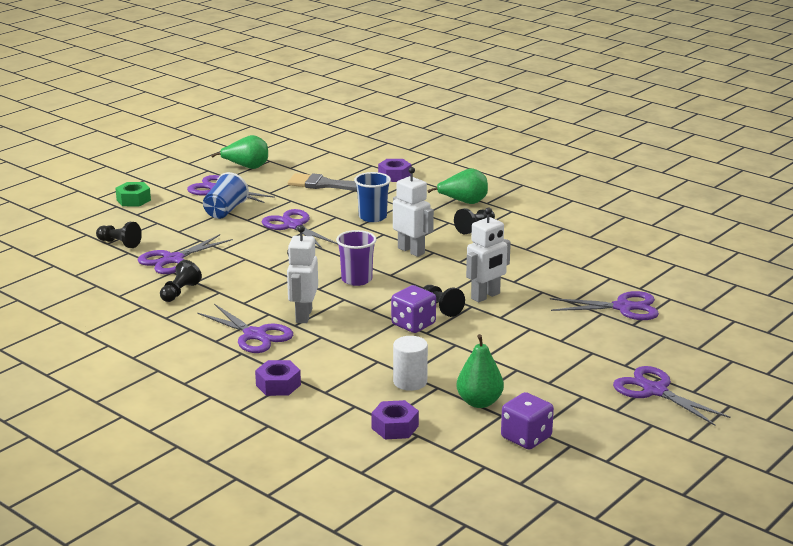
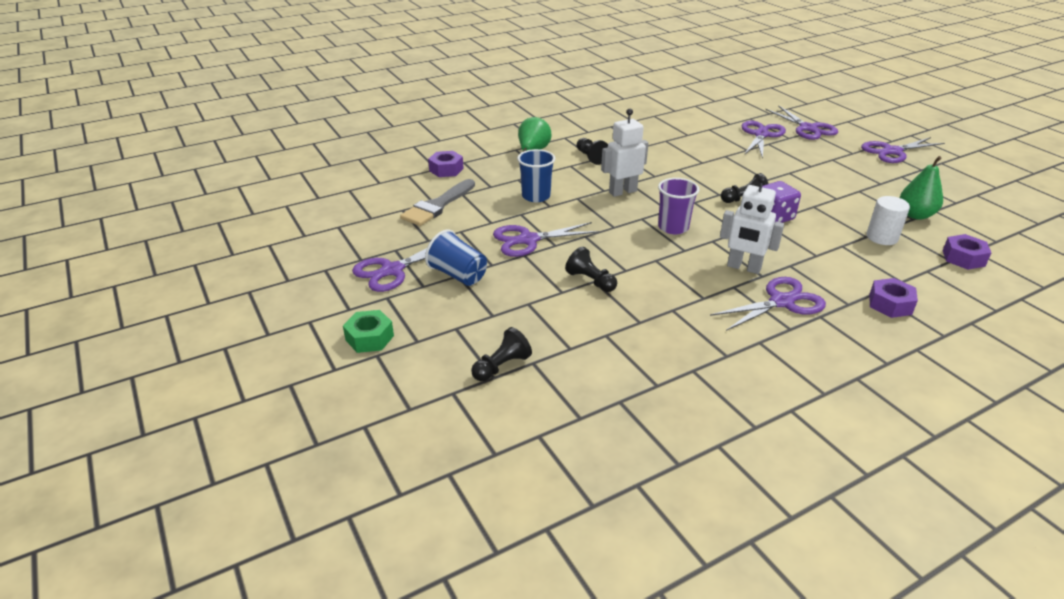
camera: 70 degrees left, 10 degrees up
purple scissors [138,234,233,274] -> purple scissors moved to [765,105,838,140]
black pawn [160,260,202,302] -> black pawn moved to [565,247,617,292]
green pear [211,135,268,169] -> none
white robot [466,207,511,302] -> none
purple dice [501,392,554,449] -> none

